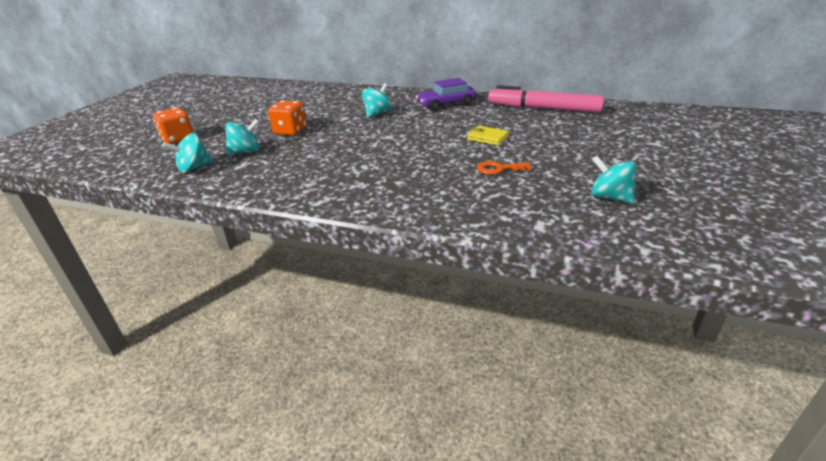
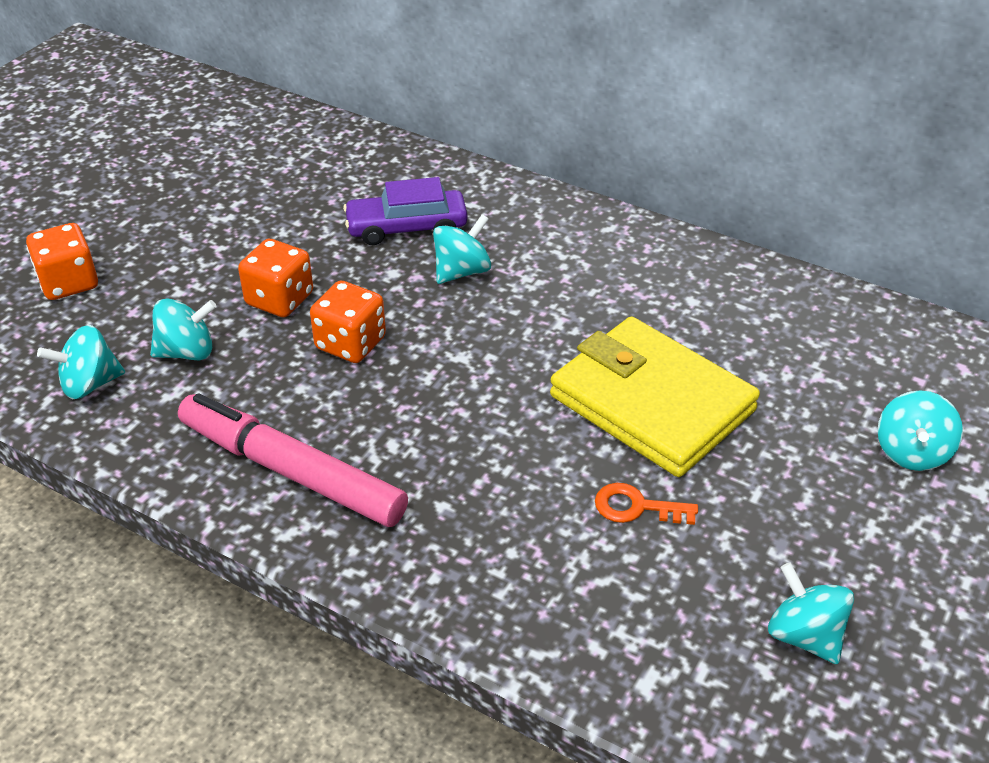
camera: 10 degrees right, 10 degrees up
purple car [416,78,477,111] -> purple car moved to [343,177,467,245]
yellow wallet [467,126,509,146] -> yellow wallet [550,317,760,477], size x2.43
pink marker [488,85,604,113] -> pink marker moved to [178,393,408,527]
none -> orange dice [310,281,386,363]
none -> turquoise spinning top [877,390,963,471]

